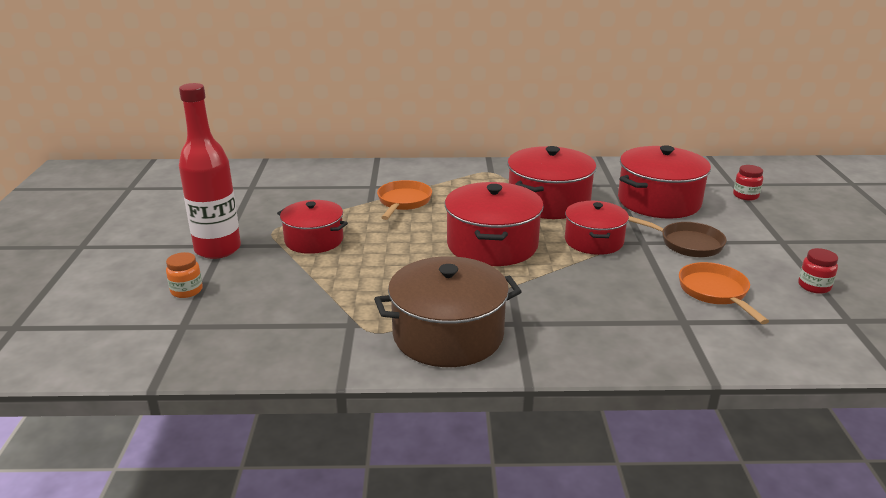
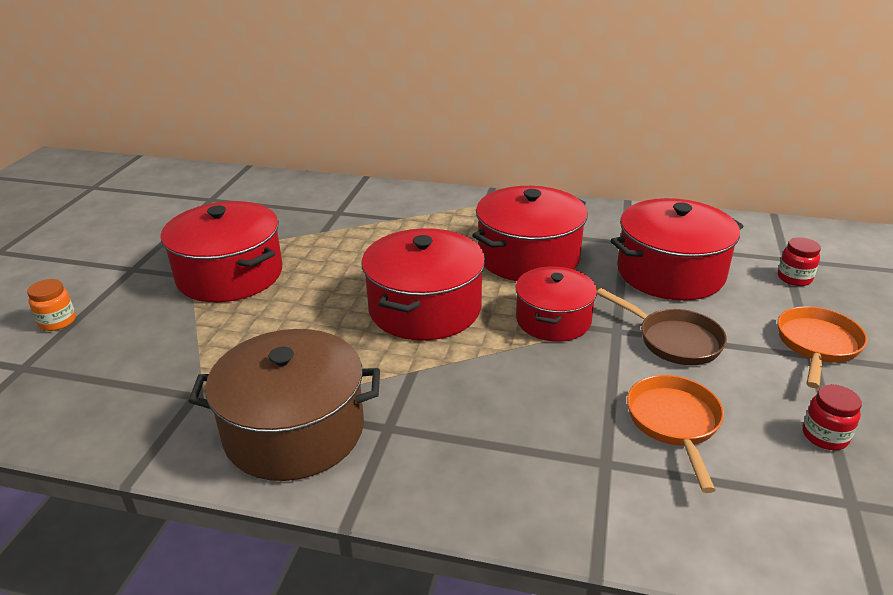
camera: 15 degrees right, 5 degrees up
red bottle [179,83,241,259] -> none
red pot [277,200,348,254] -> red pot [161,201,282,302], size x1.54
orange pan [377,180,432,220] -> orange pan moved to [778,306,867,388]

